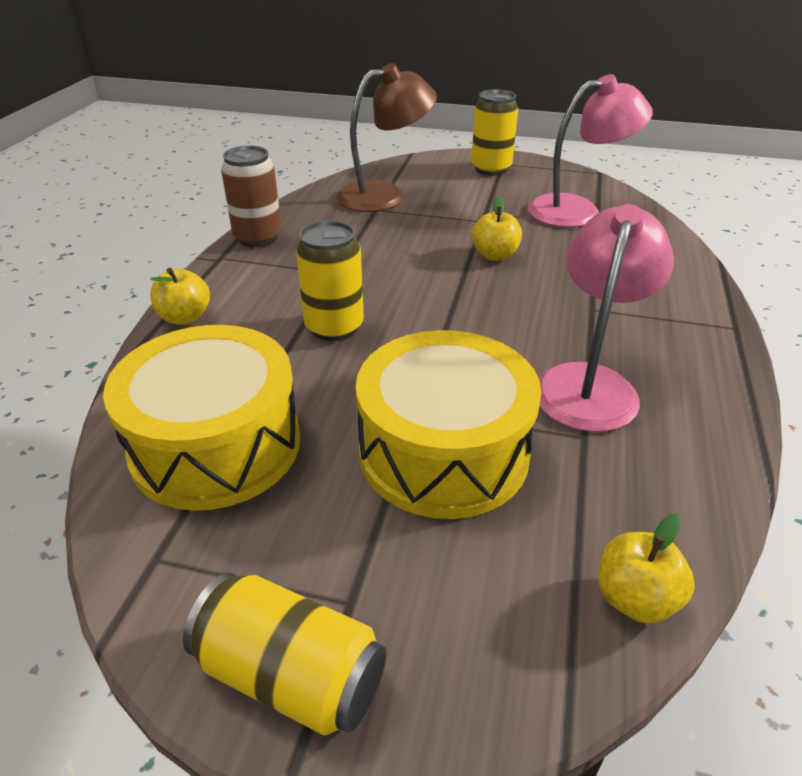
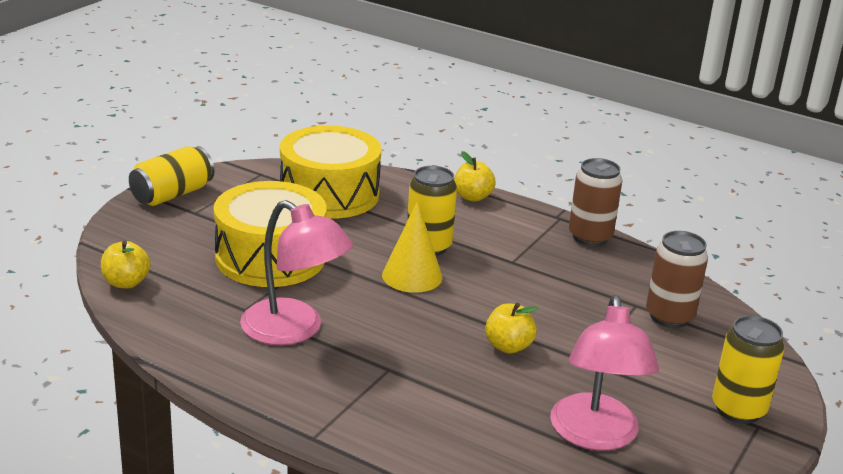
camera: 105 degrees right, 10 degrees down
brown lamp [336,63,437,212] -> brown can [646,231,708,328]
none -> yellow cone [382,201,443,293]

